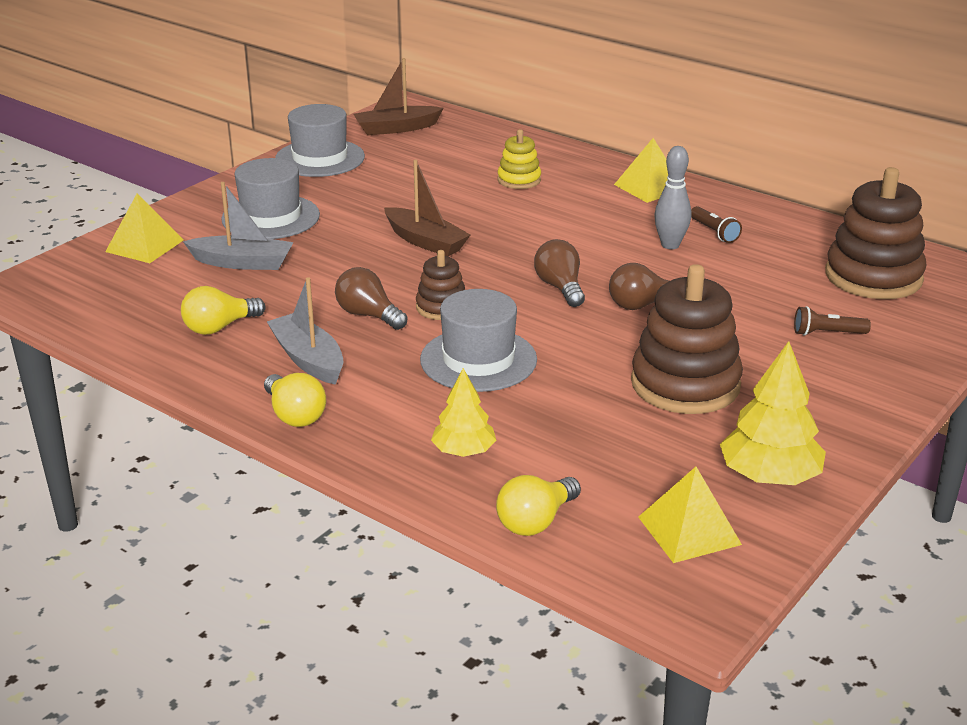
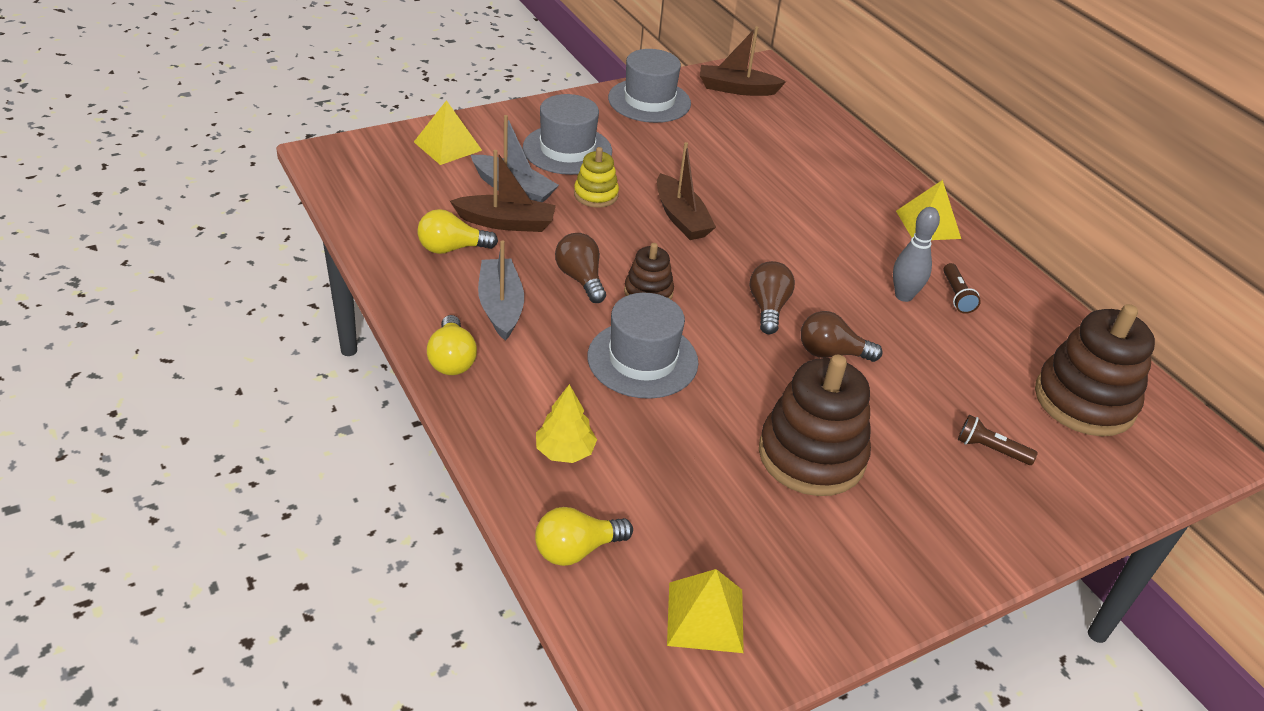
camera: 20 degrees right, 10 degrees up
yellow stacking toy [498,129,541,189] -> yellow stacking toy moved to [574,147,619,208]
yellow tree [720,341,826,485] -> none
none -> brown boat [450,150,556,232]

